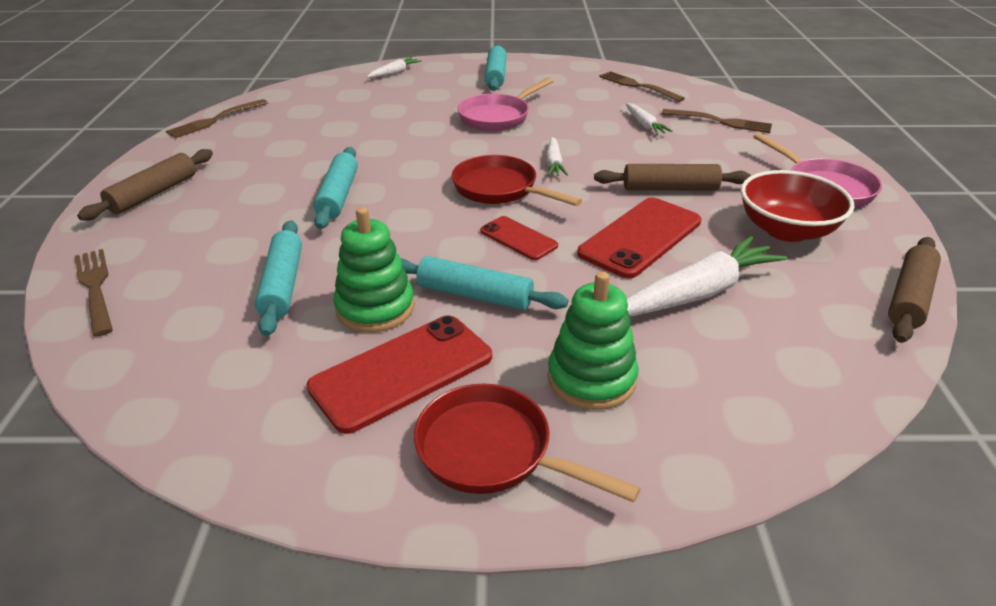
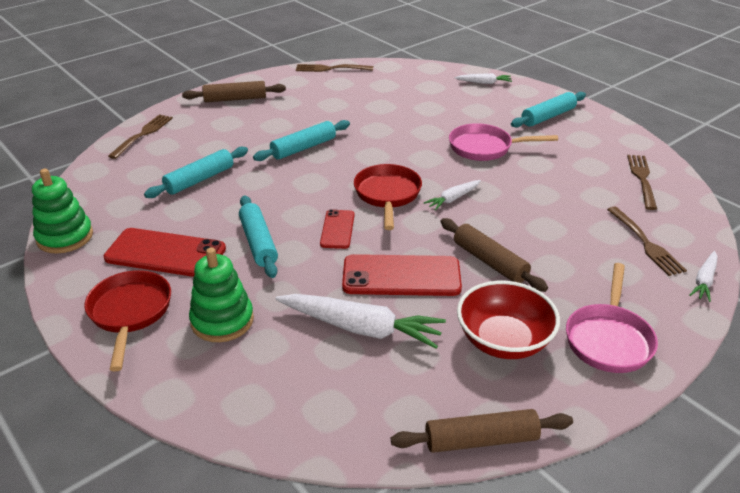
camera: 50 degrees right, 0 degrees up
green stacking toy [333,207,415,332] -> green stacking toy moved to [32,169,93,254]
white carrot [626,103,672,135] -> white carrot moved to [689,251,718,302]

